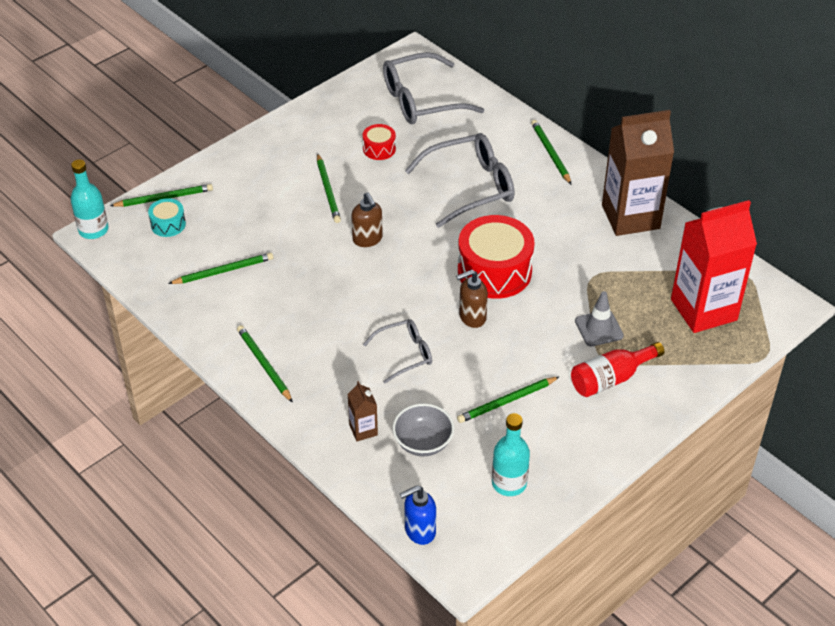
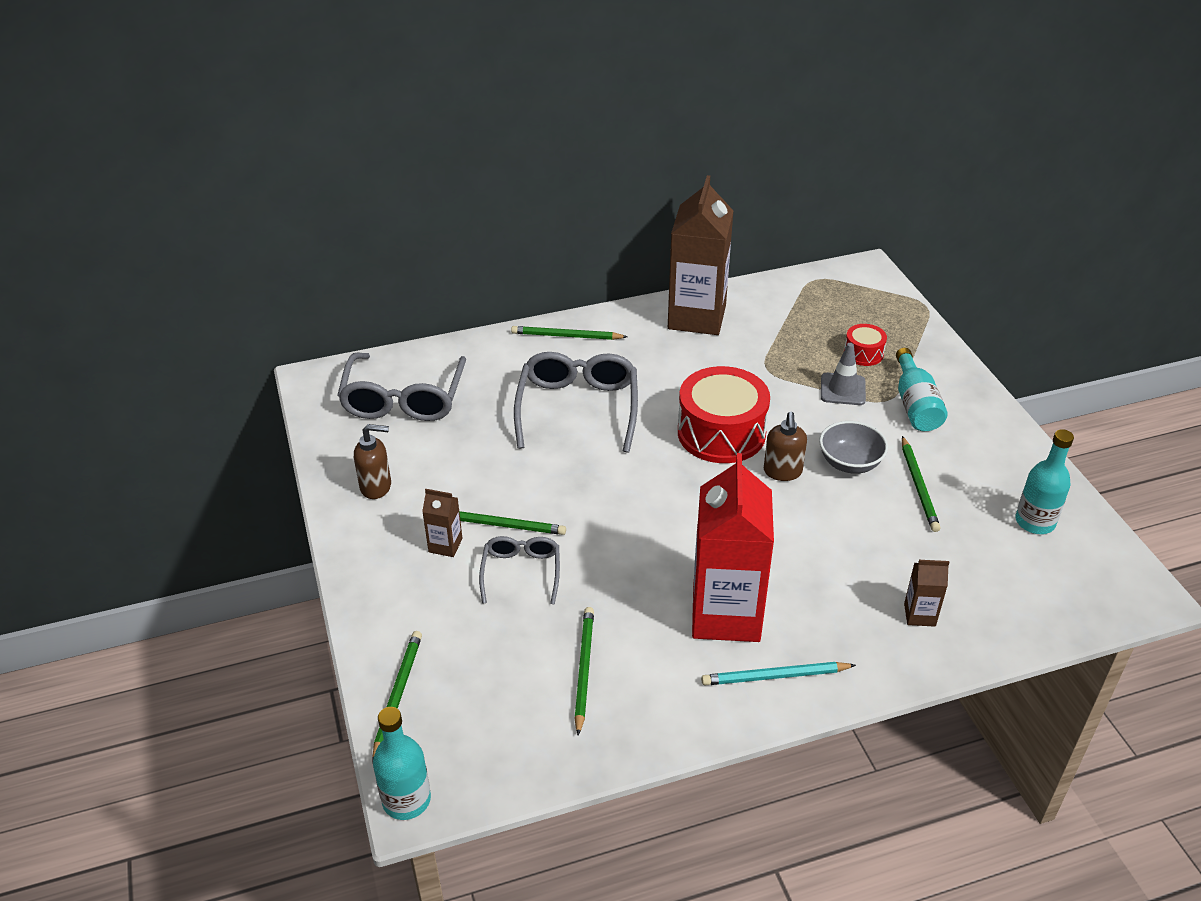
camera: 65 degrees left, 5 degrees down
turquoise drum [148,198,186,237] -> none
green pencil [237,325,293,403] -> turquoise pencil [701,662,856,685]
brown soap dispenser [351,192,383,247] -> brown soap dispenser moved to [354,424,391,499]
red drum [363,124,396,160] -> red drum moved to [844,324,887,366]
grey glasses [363,319,432,383] -> grey glasses moved to [479,536,560,605]
grey bowl [392,403,454,456] -> grey bowl moved to [819,421,888,474]
blue soap dispenser [400,485,436,545] -> none
red bottle [571,342,664,397] -> turquoise bottle [896,348,948,431]
red carton [671,200,757,333] -> red carton moved to [692,453,774,642]
none -> brown carton [422,489,463,557]

